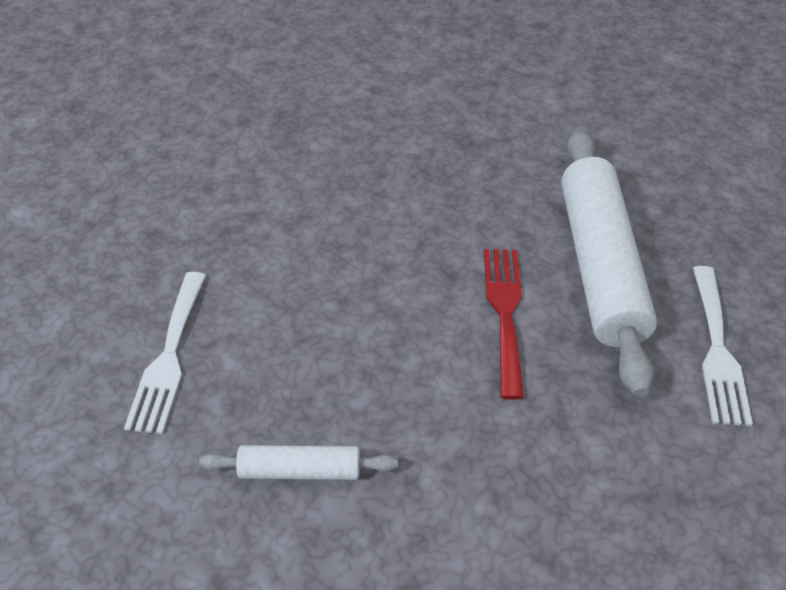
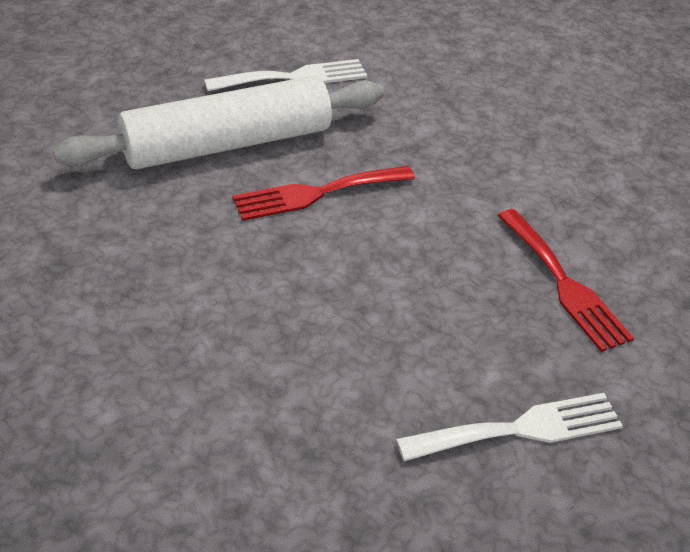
camera: 115 degrees left, 5 degrees down
white rolling pin [199,445,398,480] -> red fork [498,209,634,352]

